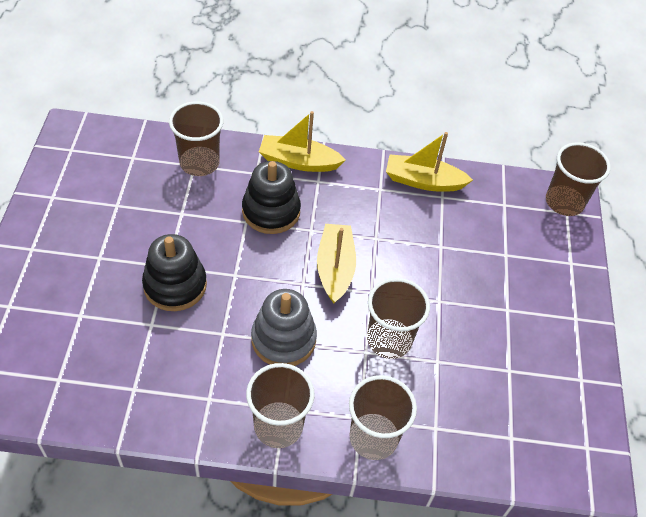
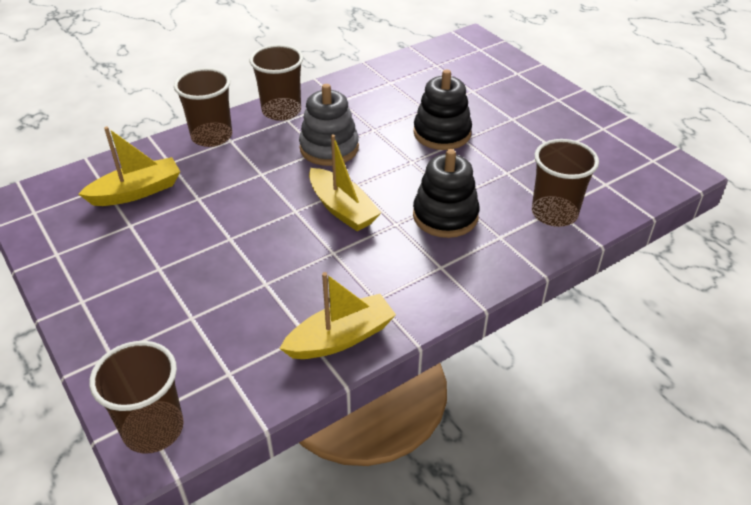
camera: 145 degrees right, 10 degrees down
yellow boat [259,111,346,172] -> yellow boat moved to [78,126,180,206]
brown cup [367,278,430,359] -> none

